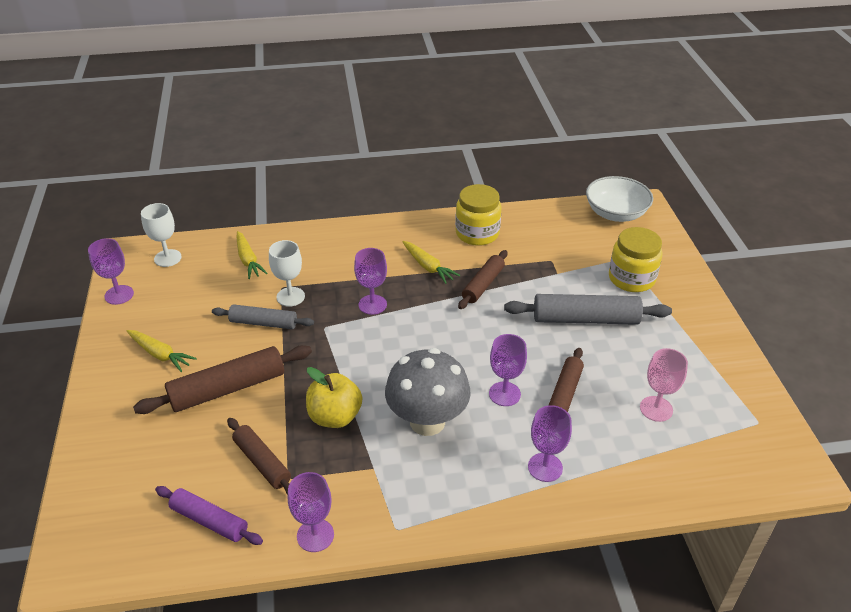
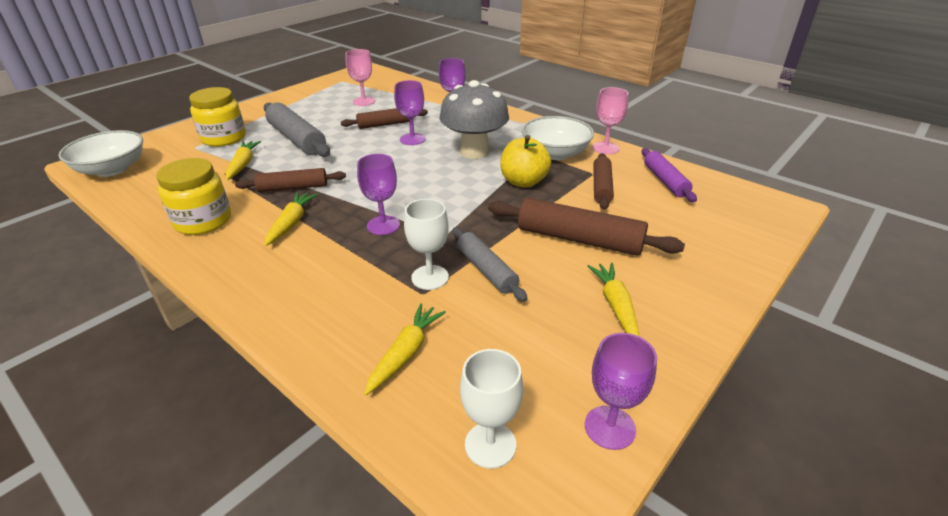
camera: 130 degrees left, 5 degrees down
purple goblet [288,472,334,552] -> pink goblet [592,87,628,154]
none -> yellow carrot [226,141,261,180]
none -> white bowl [522,116,594,160]

